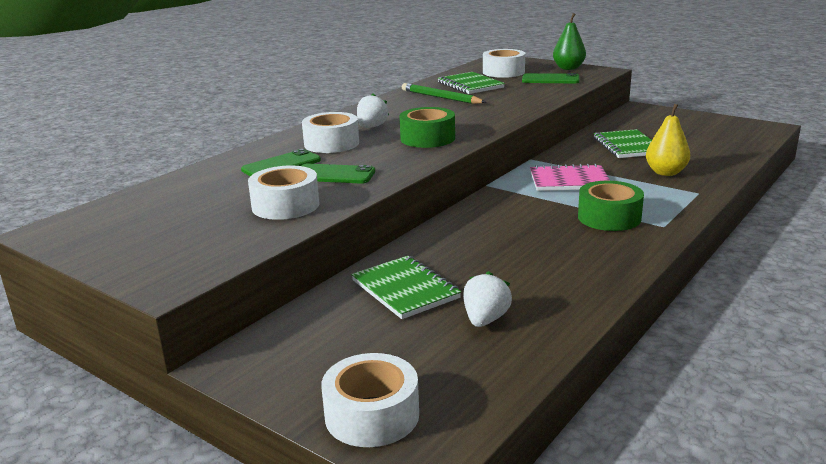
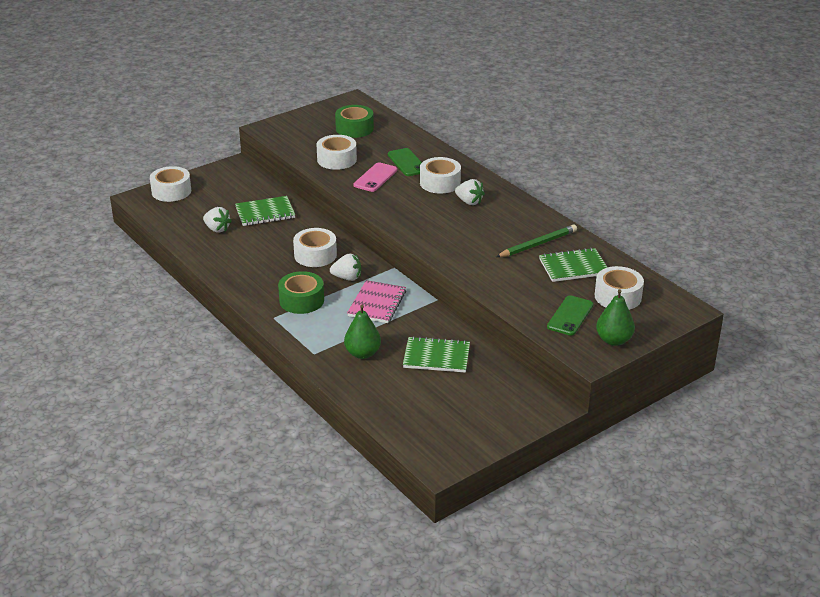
camera: 105 degrees right, 10 degrees up
green phone [301,164,375,184] -> pink phone [354,162,397,192]
green tape [399,107,455,148] -> green tape moved to [335,105,374,138]
yellow pear [646,104,690,176] -> green pear [344,305,381,359]
none -> white tape [293,228,337,267]
none -> white strawberry [330,254,361,281]

